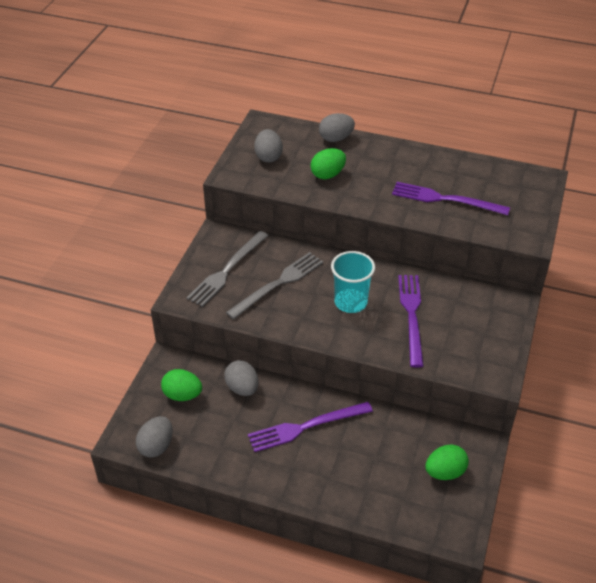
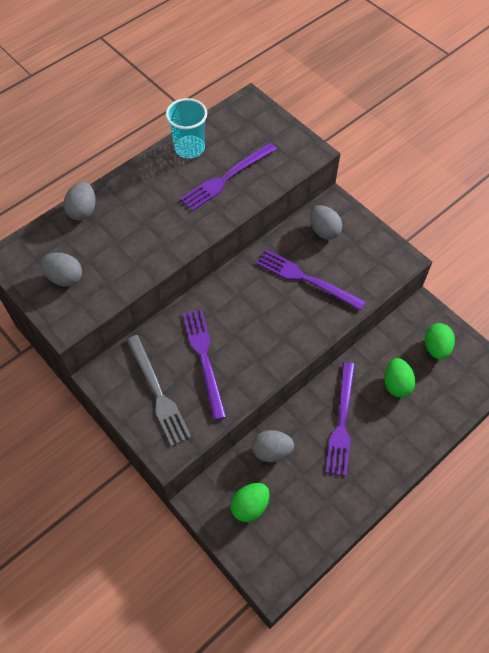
camera: 60 degrees left, 15 degrees up
grey egg [136,416,173,458] -> grey egg moved to [310,205,342,240]
grey fork [226,252,323,319] -> purple fork [183,309,226,420]
green egg [310,148,346,179] -> green egg moved to [384,358,415,398]
turquoise cup [331,251,375,313] -> turquoise cup moved to [166,98,207,158]

